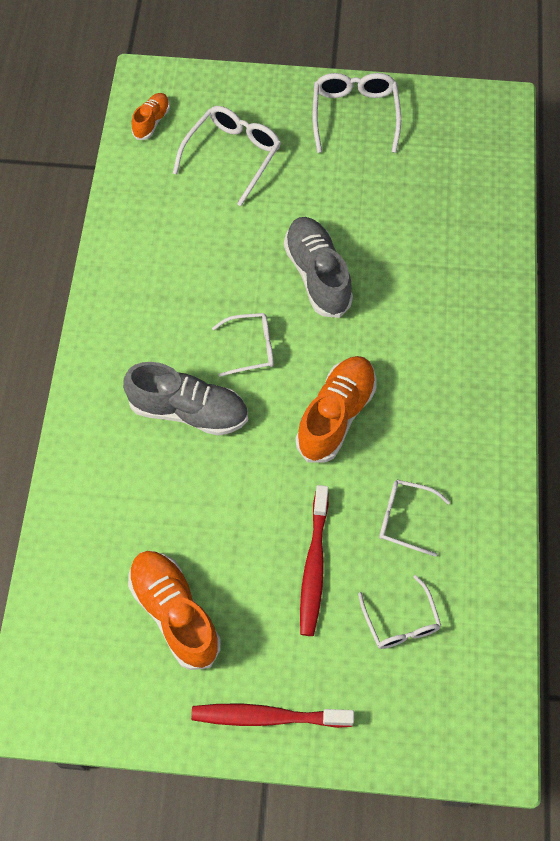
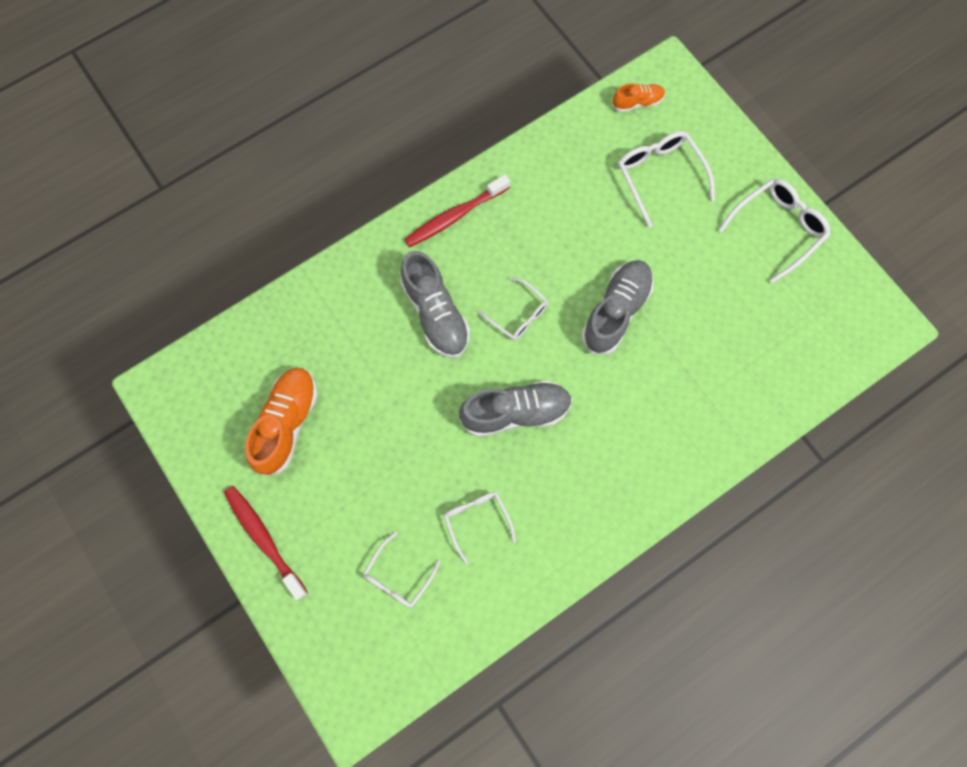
camera: 50 degrees right, 10 degrees up
white glasses [173,106,281,206] -> white glasses turned 105 degrees counterclockwise [618,131,715,228]
orange shoe [296,356,376,462] -> grey shoe [459,380,572,437]
red toothbrush [300,485,329,636] -> red toothbrush moved to [404,175,510,247]

